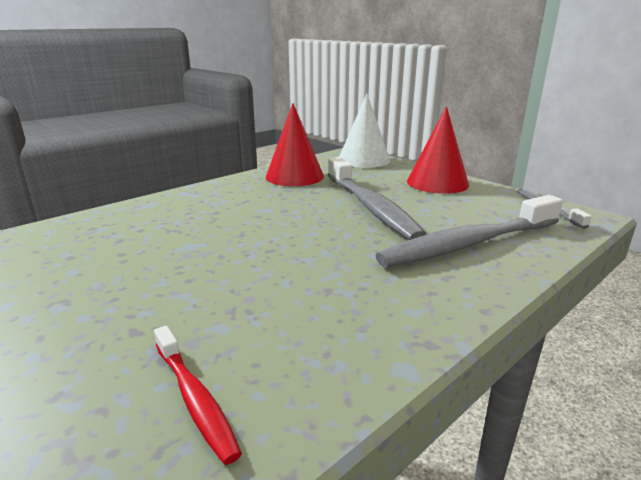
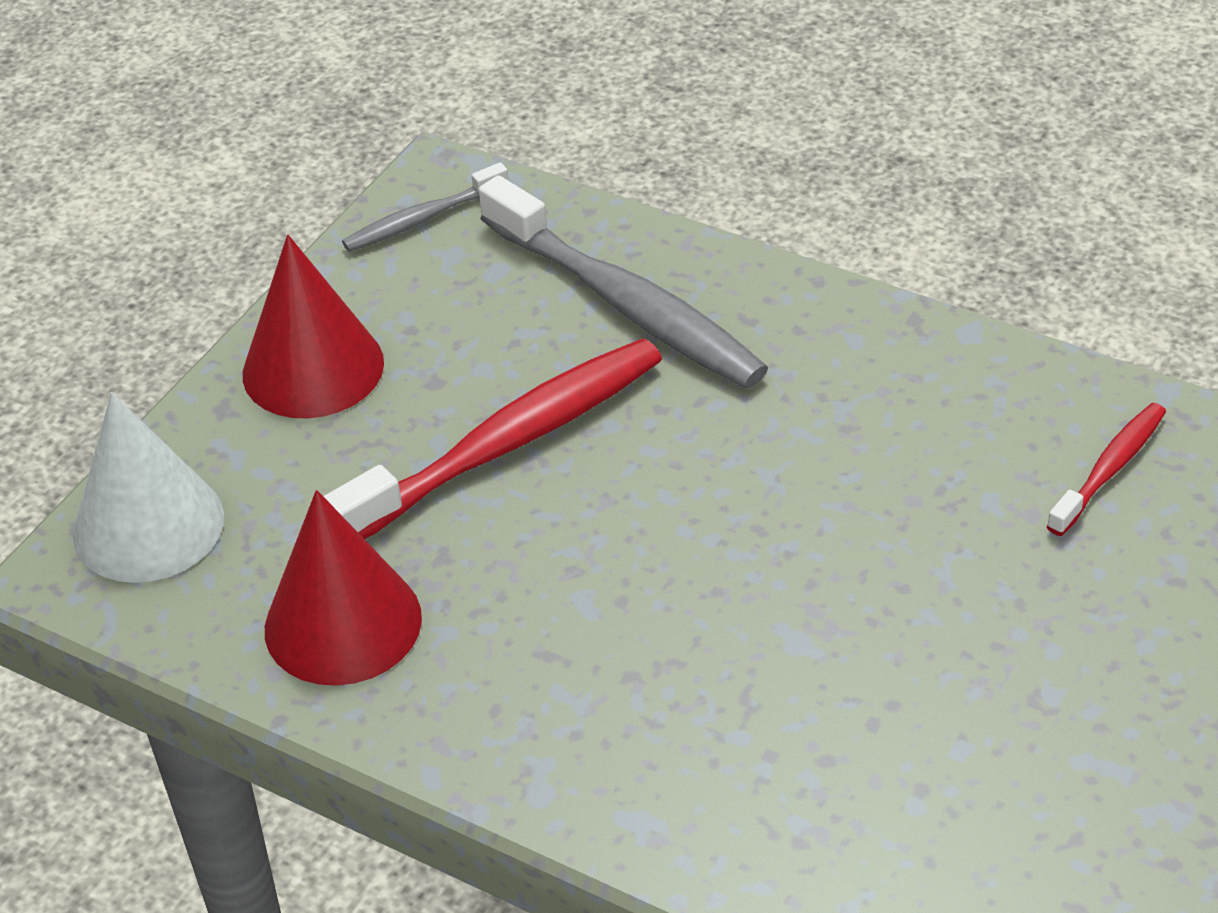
camera: 105 degrees left, 20 degrees up
grey toothbrush [328,157,427,240] -> red toothbrush [324,338,662,539]

